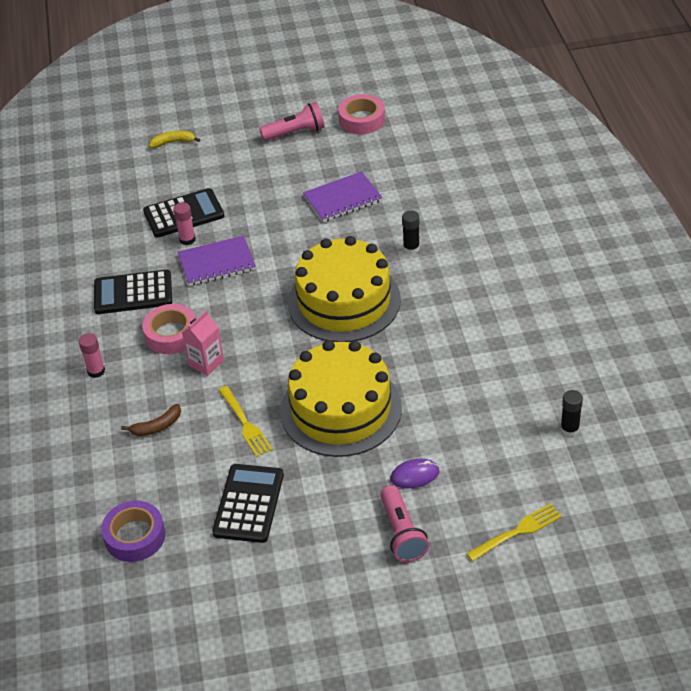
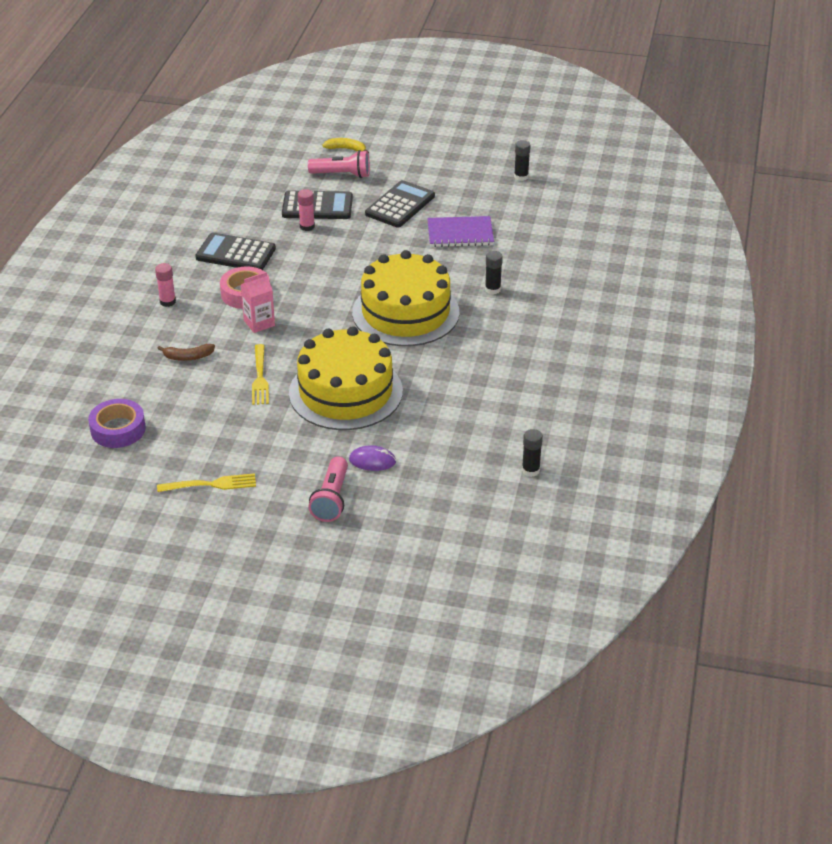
camera: 20 degrees right, 5 degrees down
purple notebook [178,236,256,286] -> none
black calculator [212,464,284,543] -> black calculator moved to [365,180,435,228]
pink flashlight [259,102,324,141] -> pink flashlight moved to [308,150,370,178]
pink tape [338,94,385,135] -> black glue stick [514,140,531,181]
yellow fork [466,503,562,562] -> yellow fork moved to [157,473,256,492]

